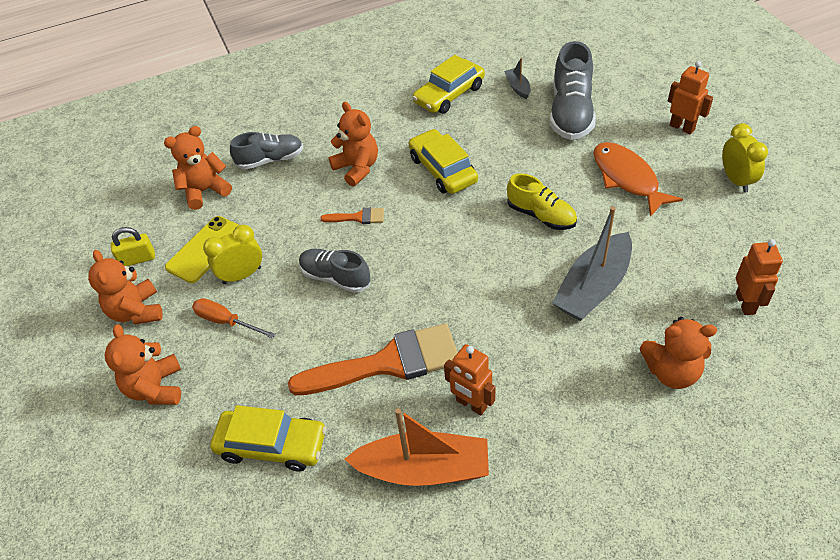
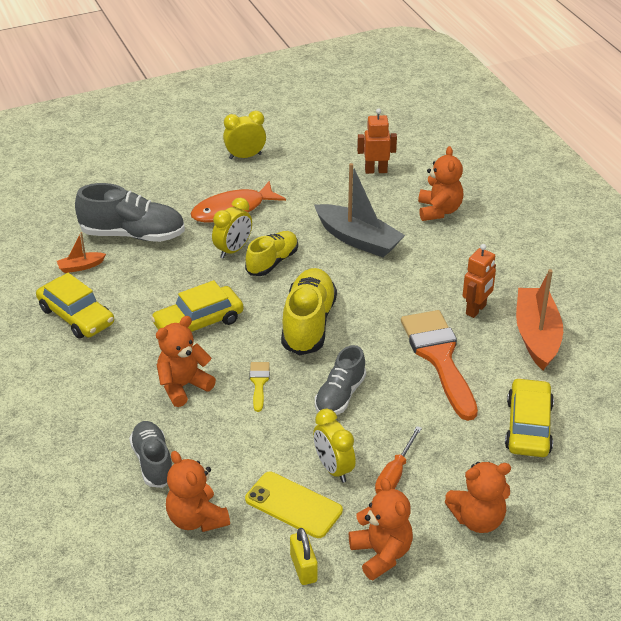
camera: 95 degrees left, 10 degrees down
orange teddy bear [88,250,163,325] -> orange teddy bear turned 90 degrees counterclockwise [349,478,413,580]
orange brush [320,208,384,224] -> yellow brush [249,362,270,412]
grey boat [504,58,531,99] -> orange boat [57,232,106,273]
orange robot [668,61,713,134] -> none
none -> yellow clock [212,198,252,259]
none -> yellow shoe [281,268,337,355]

